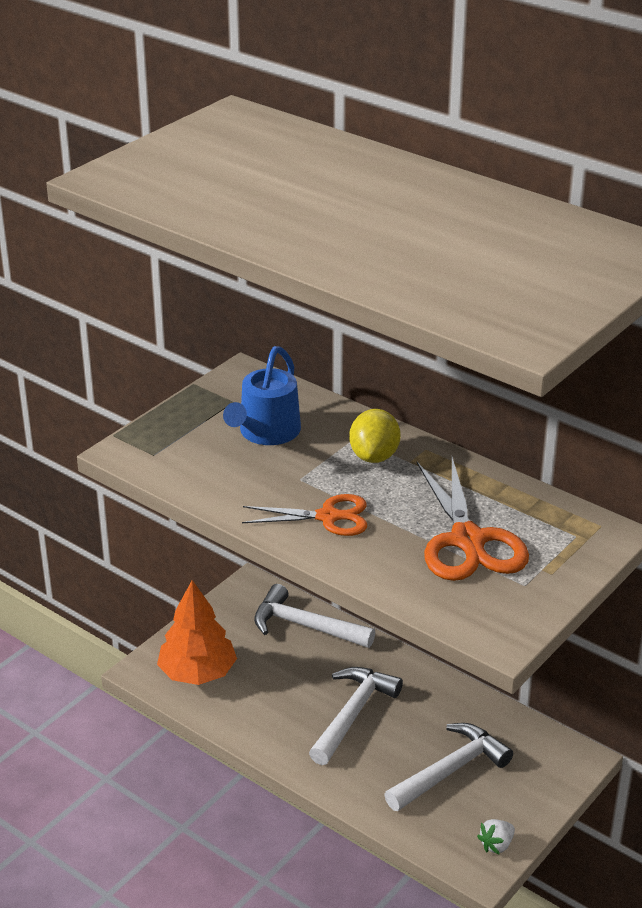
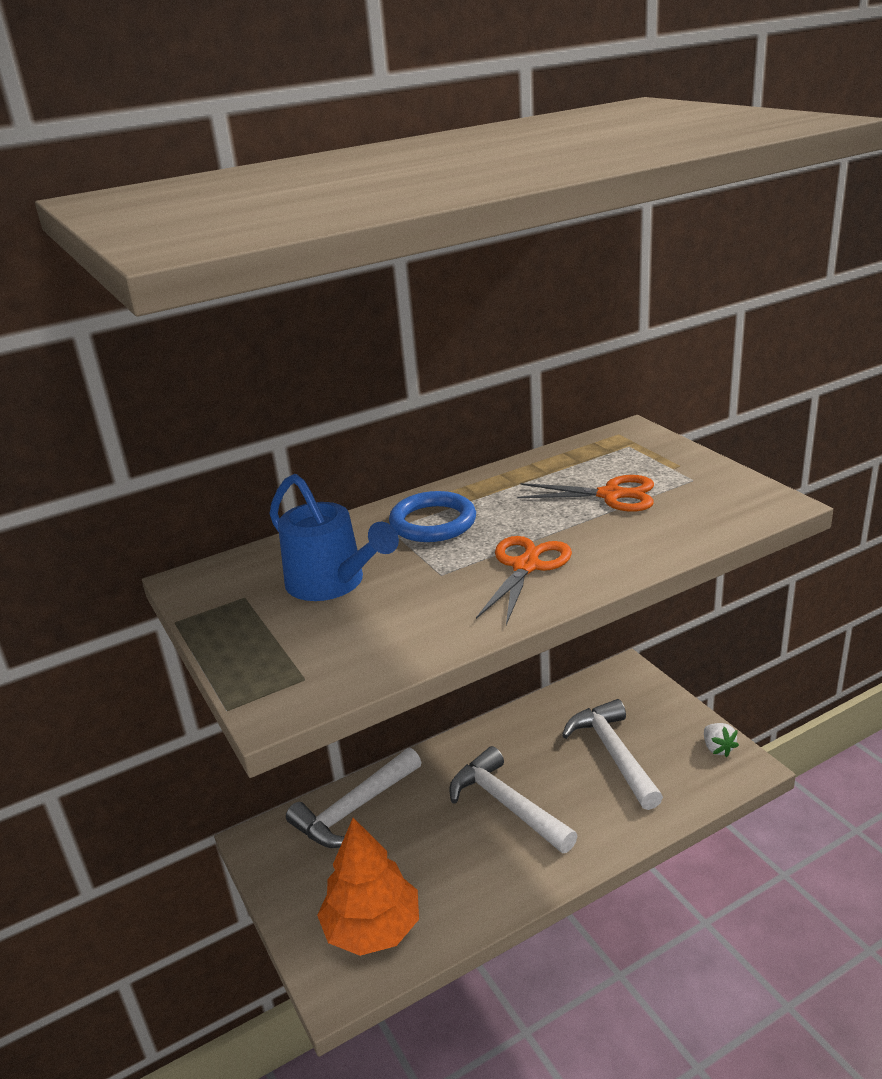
camera: 65 degrees left, 5 degrees down
yellow lemon [349,409,401,463] -> blue ring [389,491,476,542]
orange scissors [417,457,529,581] -> orange scissors [517,475,654,512], size x0.64

